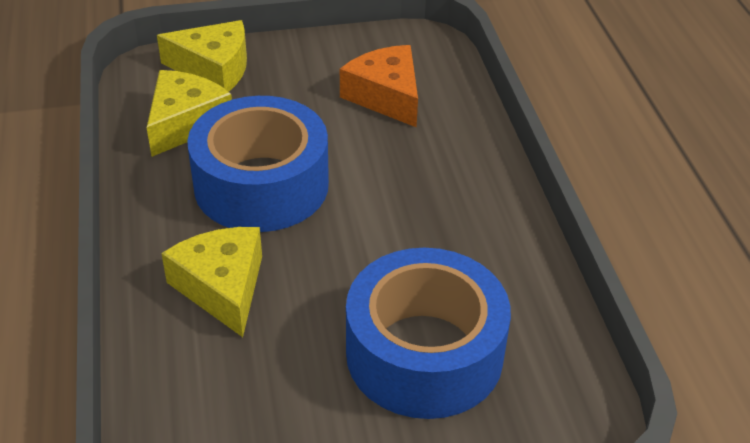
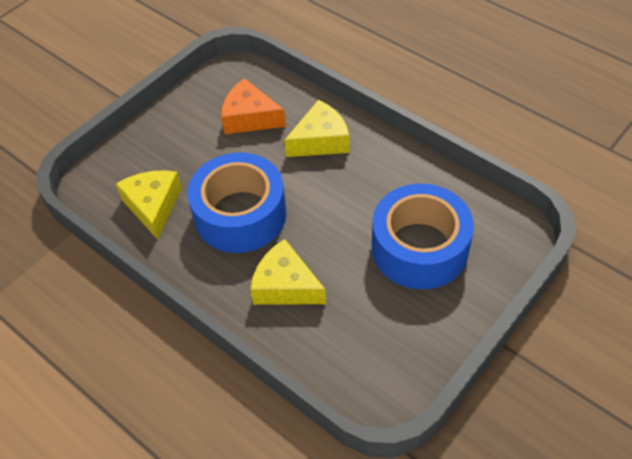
camera: 35 degrees left, 10 degrees up
yellow cheese [157,20,247,92] -> yellow cheese moved to [284,100,350,157]

